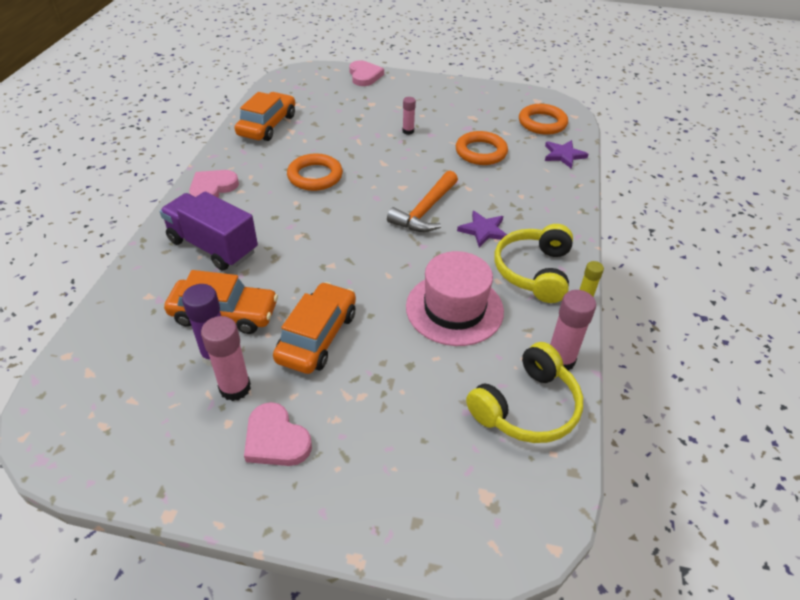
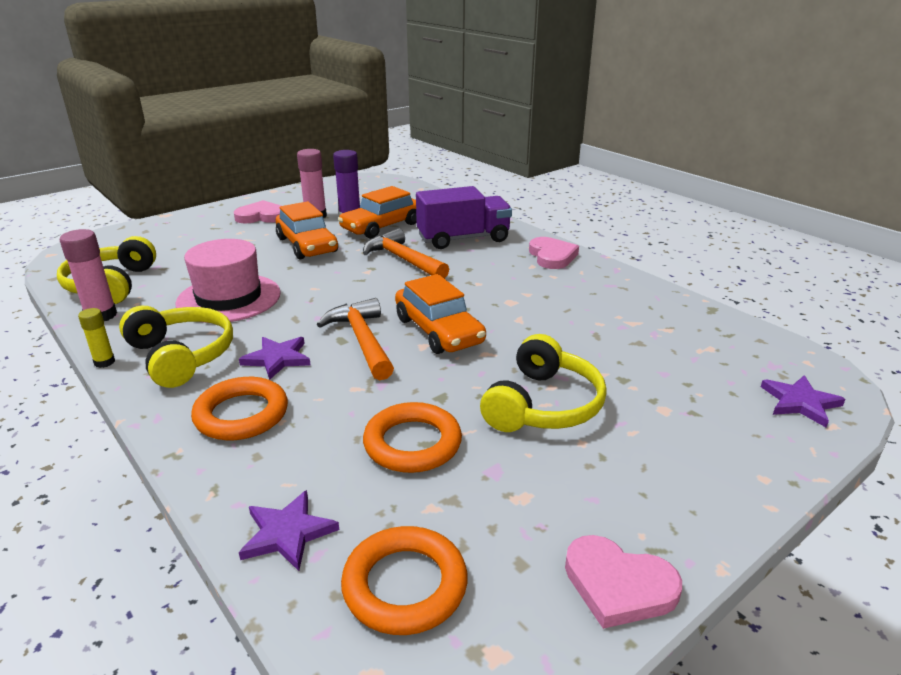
camera: 130 degrees right, 15 degrees down
orange car [235,92,295,141] -> orange car moved to [395,274,486,354]
orange ring [287,153,343,191] -> orange ring moved to [191,377,288,440]
pink heart [349,60,384,86] -> pink heart moved to [565,535,682,629]
pink glue stick [402,97,416,135] -> yellow headphones [480,334,607,432]
none -> orange hammer [363,228,449,279]
none -> purple star [761,375,845,427]

